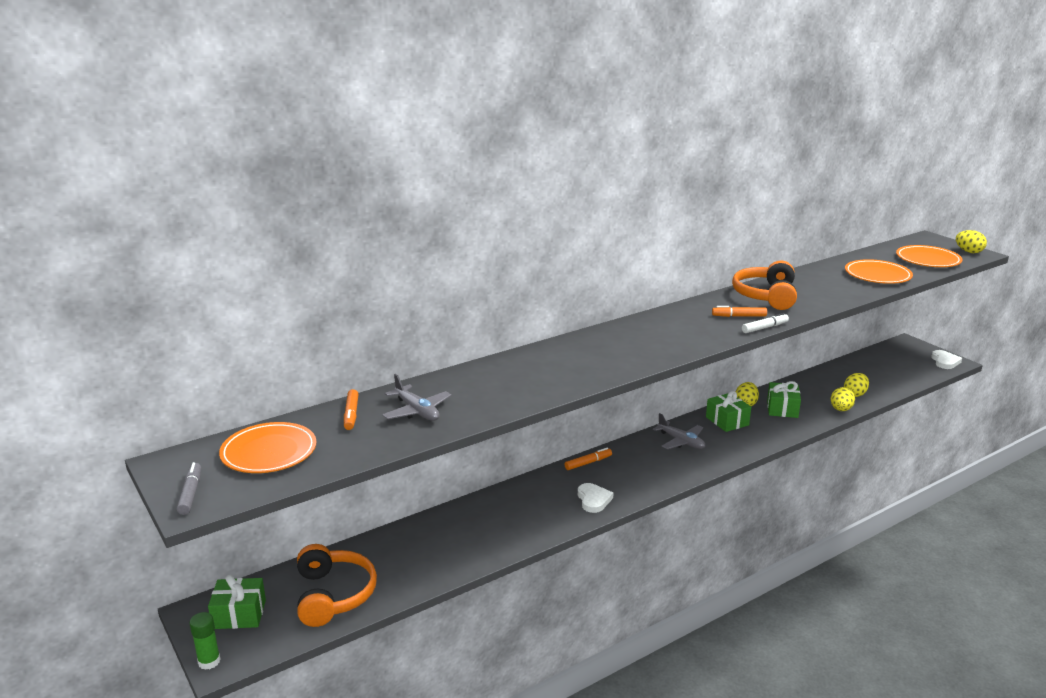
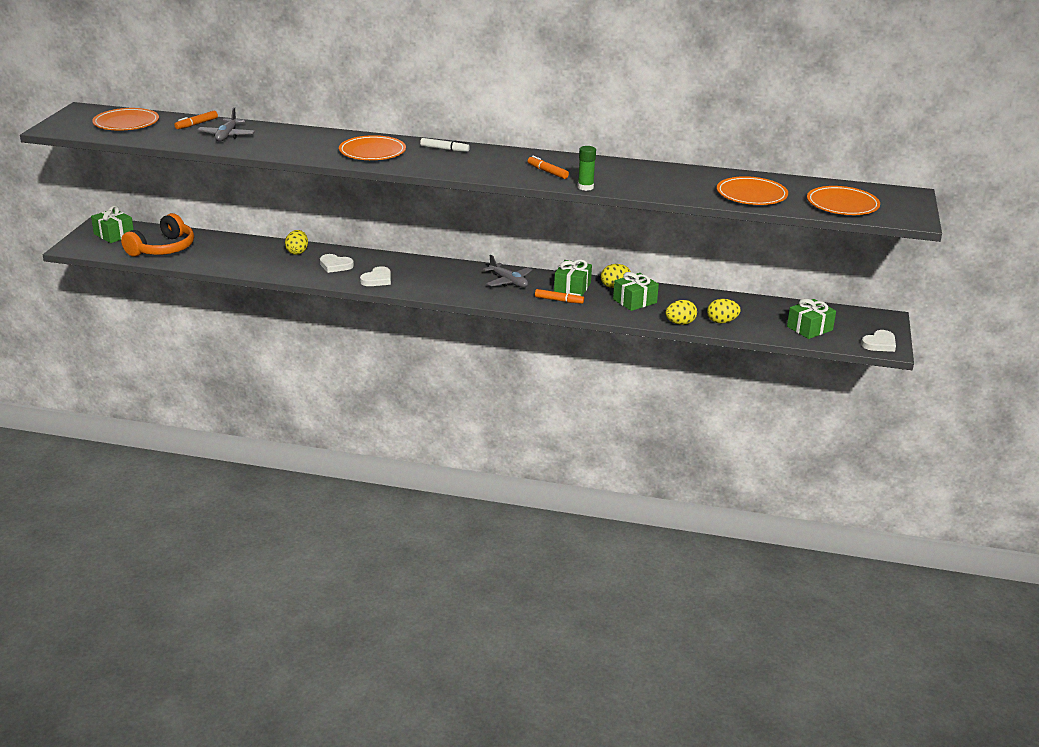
camera: 45 degrees right, 5 degrees up
grey marker [177,462,201,515] -> none
green glue stick [189,612,220,670] -> green glue stick moved to [578,146,596,191]
orange marker [565,448,612,470] -> orange marker moved to [535,289,584,304]
grey plane [653,413,705,449] -> grey plane turned 45 degrees counterclockwise [483,255,532,287]
orange headphones [732,261,797,310] -> none
white marker [742,313,789,333] -> white marker moved to [420,138,470,152]
yellow egg [956,230,987,253] -> yellow egg moved to [285,230,308,255]
none -> white heart [320,254,354,273]
none -> orange plate [339,135,406,160]
none -> green gift [787,299,836,339]

